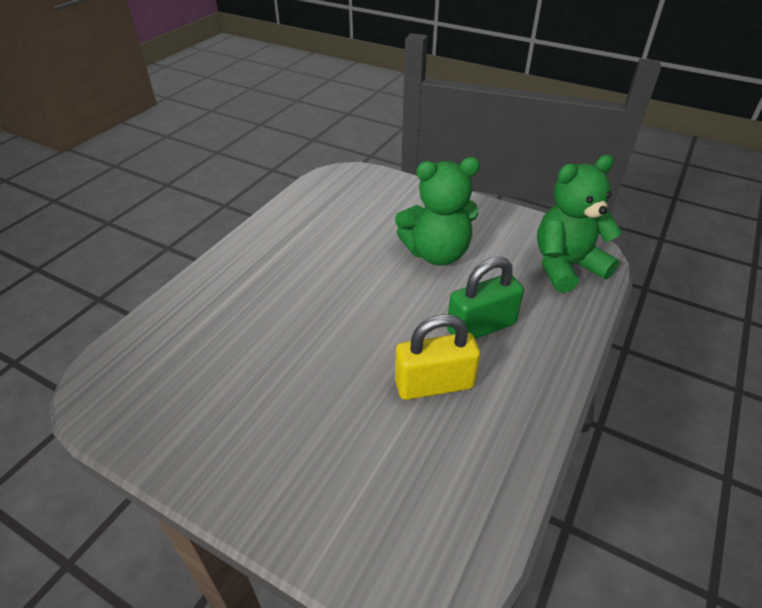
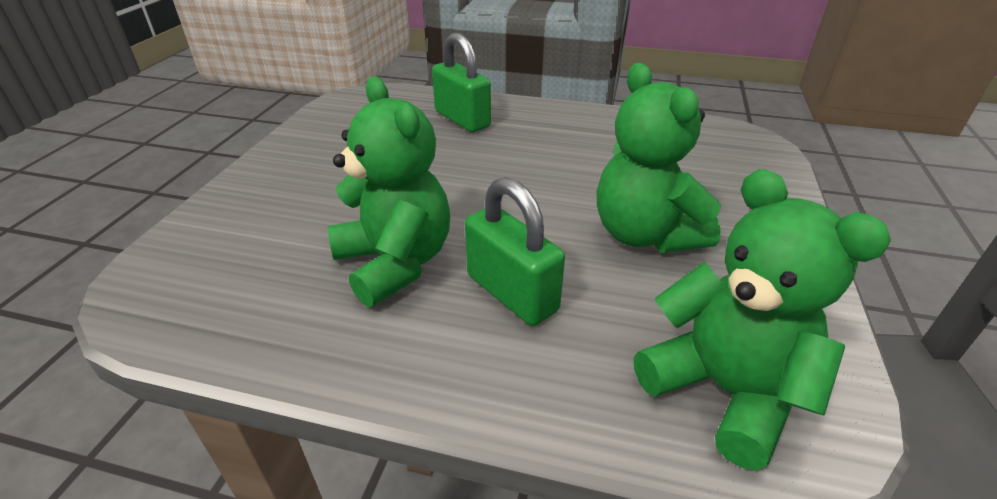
camera: 75 degrees right, 5 degrees down
yellow padlock [395,314,480,400] -> green teddy bear [327,76,450,307]
none -> green padlock [432,33,491,132]

